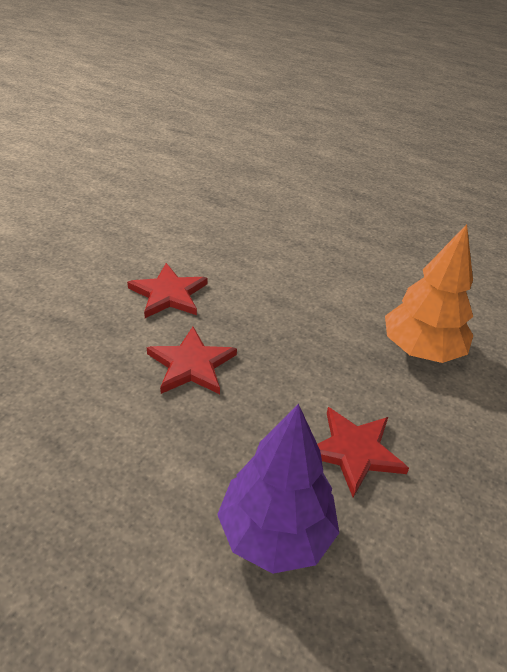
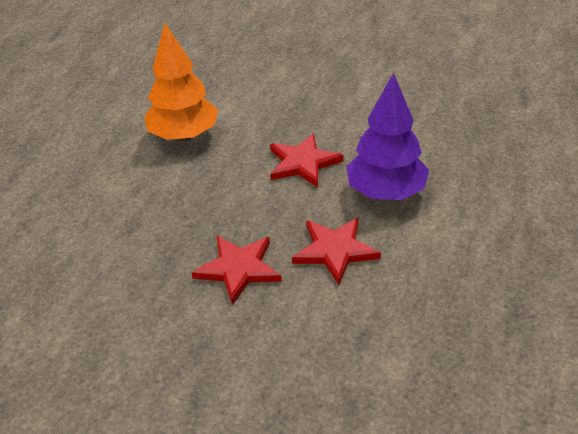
camera: 95 degrees left, 0 degrees up
red star [127,263,208,318] -> red star moved to [292,218,381,285]

